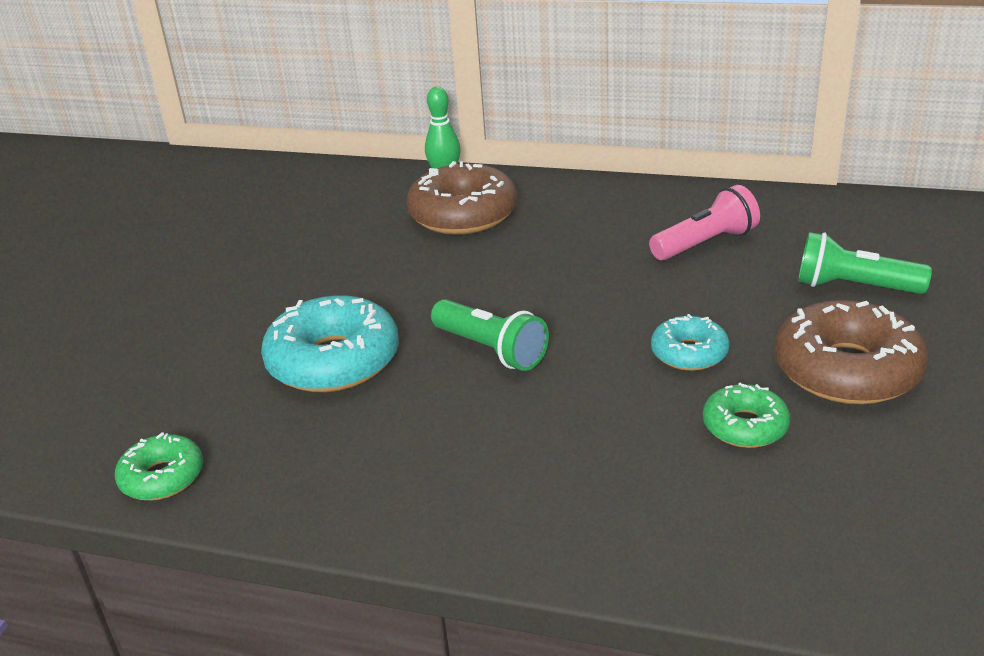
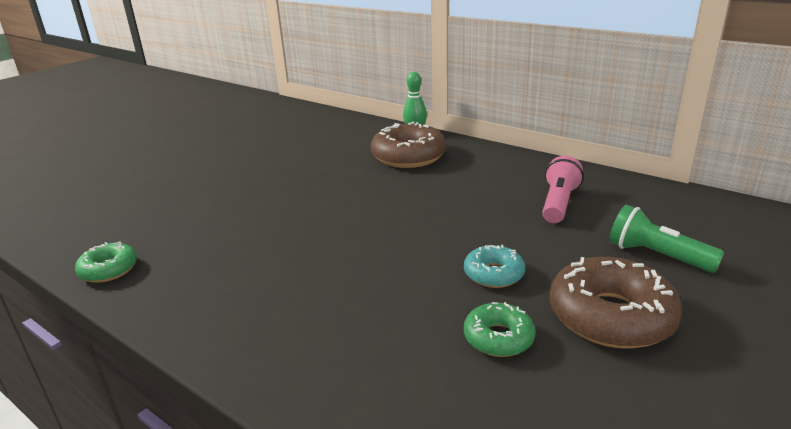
camera: 20 degrees right, 5 degrees down
turquoise donut [261,295,399,392] -> none
green flashlight [431,299,549,371] -> none
pink flashlight [649,185,760,260] -> pink flashlight turned 60 degrees counterclockwise [542,156,584,223]

